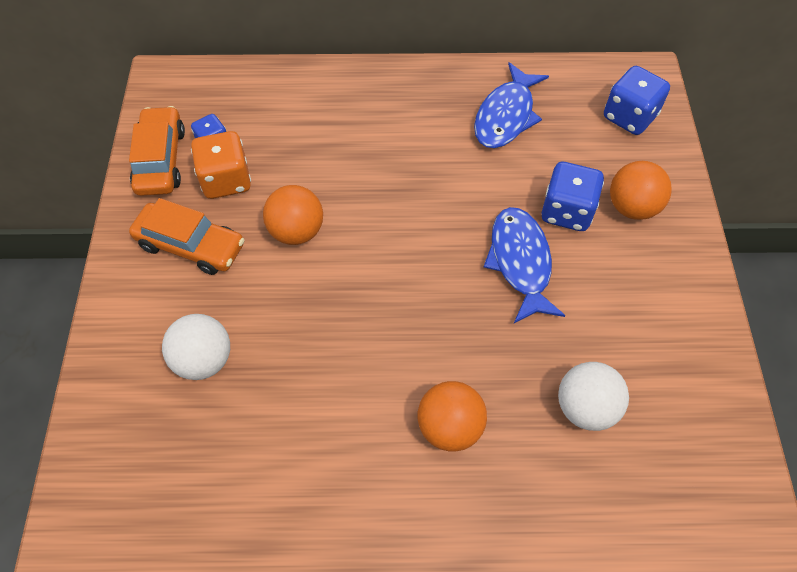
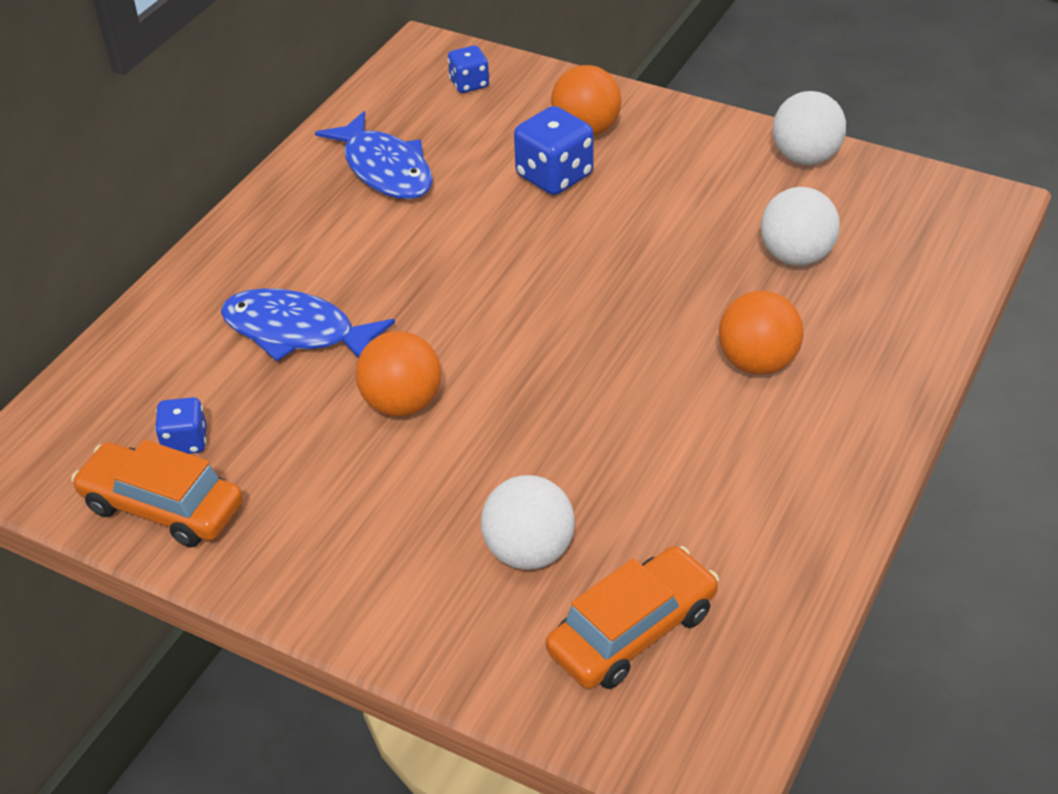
camera: 60 degrees left, 15 degrees down
orange car [129,198,244,275] -> orange car moved to [546,546,719,689]
orange dice [191,131,251,199] -> none
blue fish [484,207,566,323] -> blue fish moved to [221,288,395,361]
blue dice [604,66,670,135] -> blue dice [448,45,489,93], size x0.60
none -> white ball [773,91,846,165]

